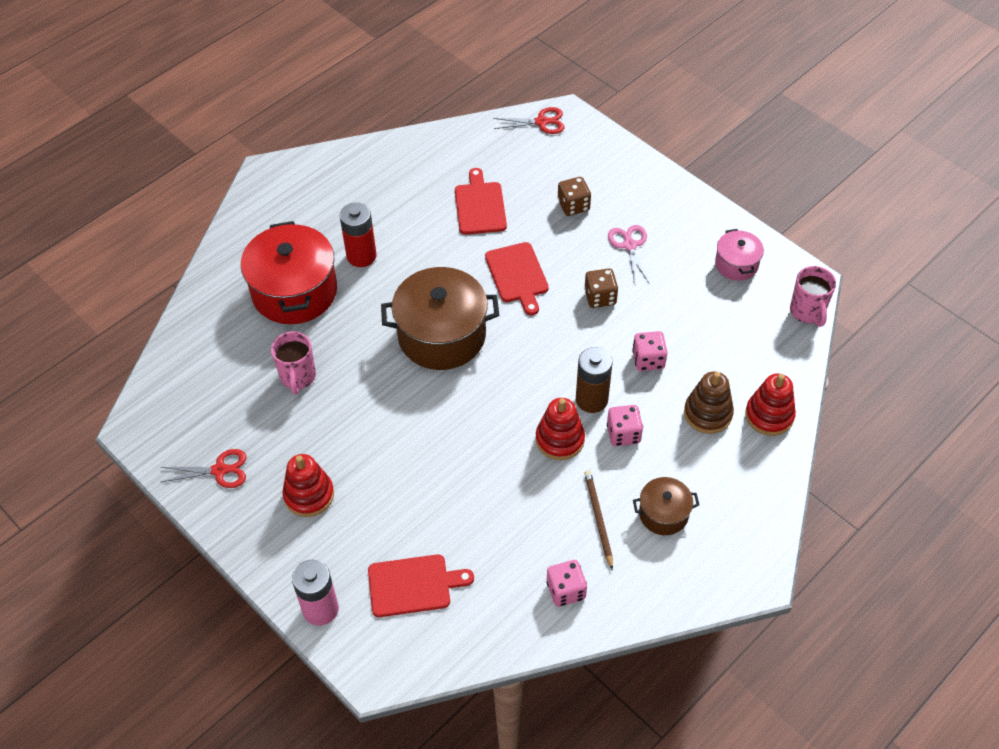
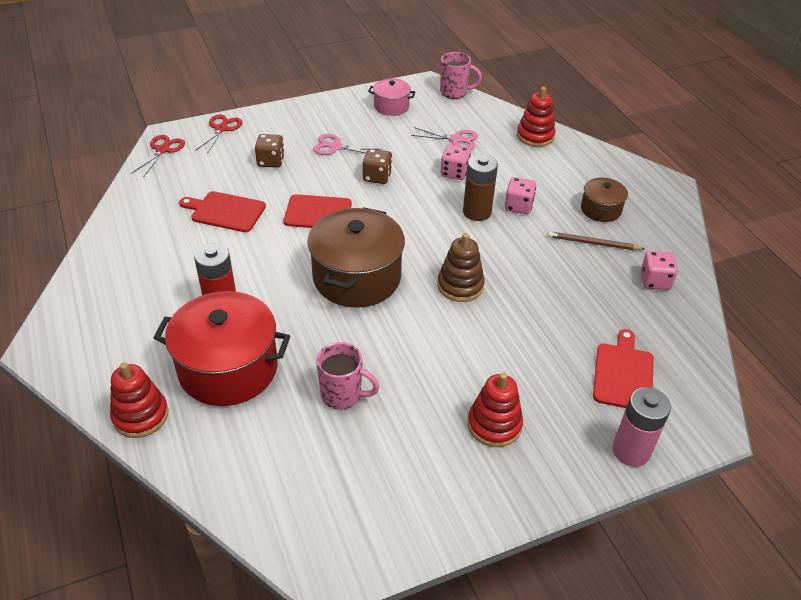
camera: 70 degrees left, 10 degrees down
red scissors [161,449,246,488] -> red scissors moved to [195,114,242,154]
red stacking toy [536,398,585,460] -> red stacking toy moved to [110,362,169,438]
brown stacking toy [684,371,734,434] -> brown stacking toy moved to [437,233,485,302]
none -> pink scissors [411,127,478,150]

